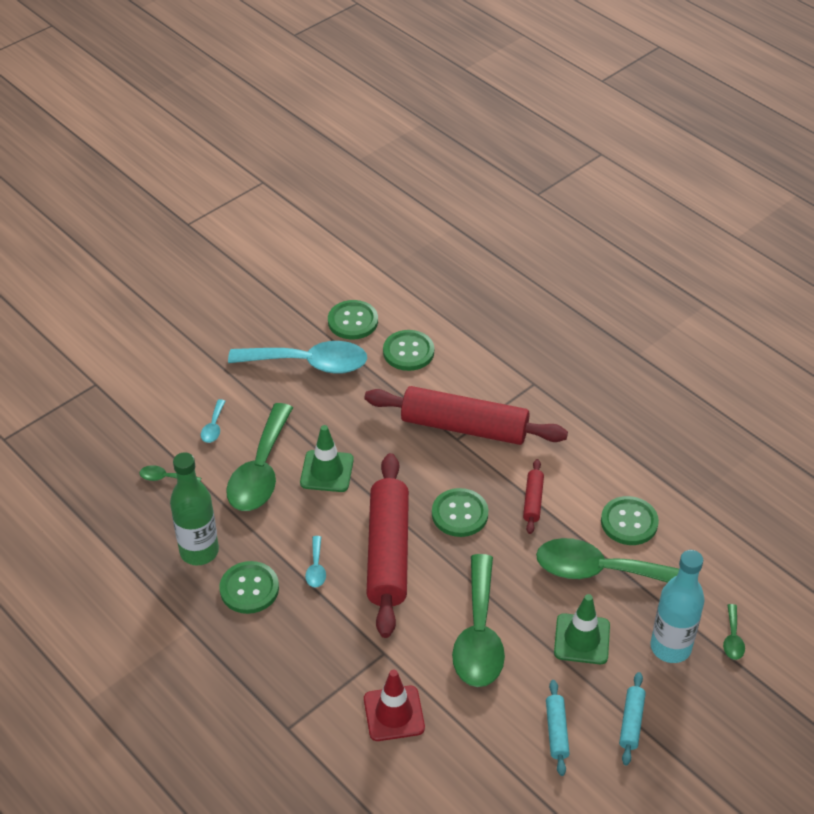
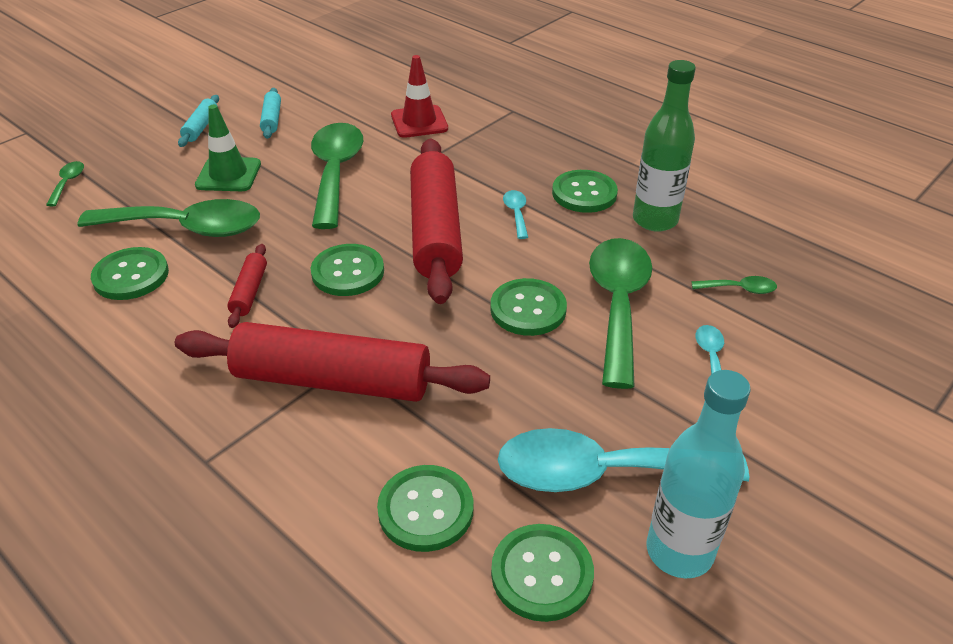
camera: 175 degrees right, 5 degrees down
green traffic cone [300,425,354,492] -> green button [491,278,567,336]
turquoise bottle [650,550,705,663] -> turquoise bottle moved to [647,370,751,578]

